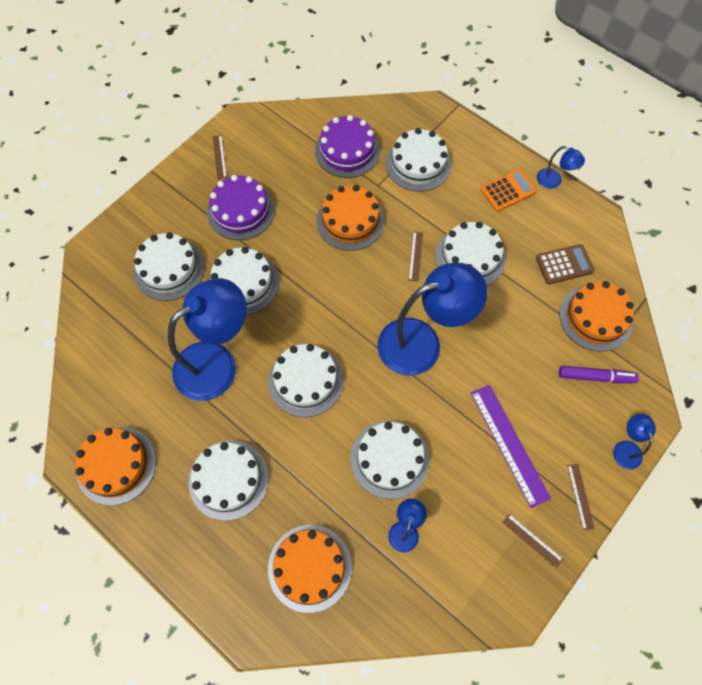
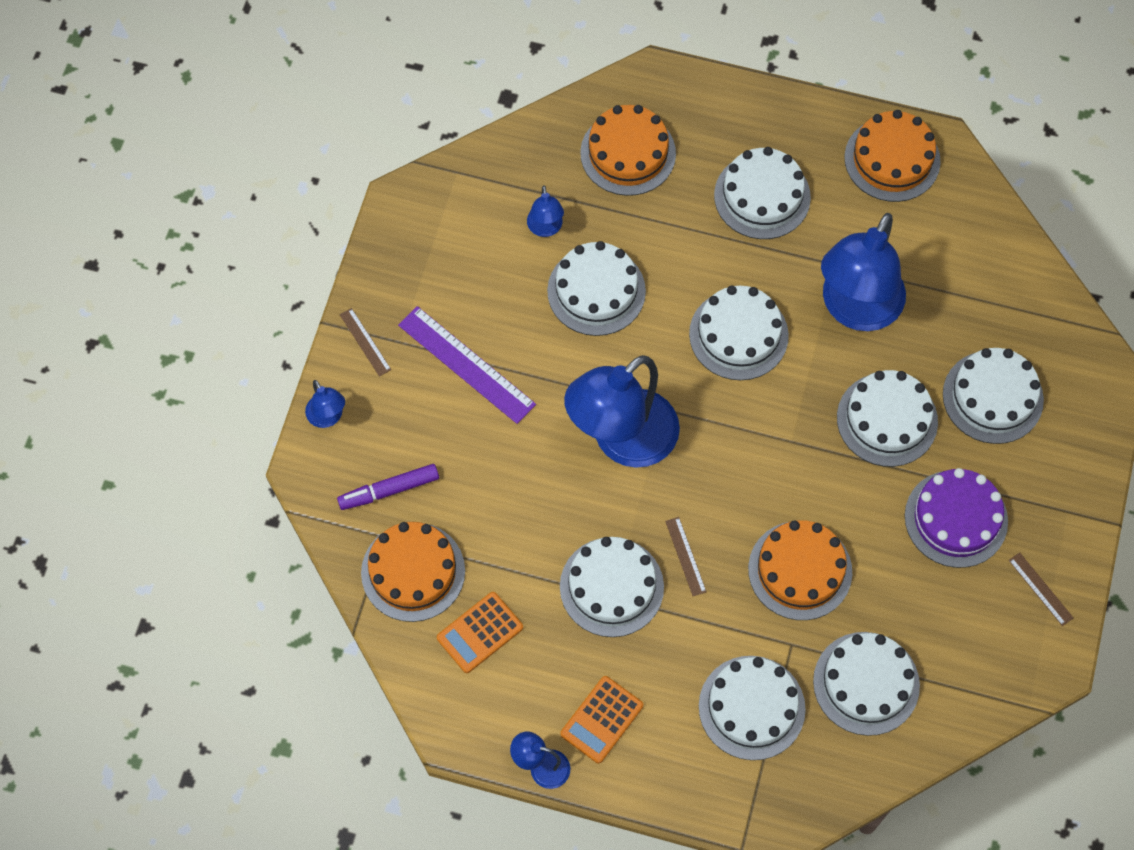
camera: 155 degrees right, 0 degrees up
purple cake [315,115,380,178] -> white cake [813,632,920,736]
brown ruler [502,514,563,568] -> none
brown calculator [536,244,594,284] -> orange calculator [437,592,523,673]

